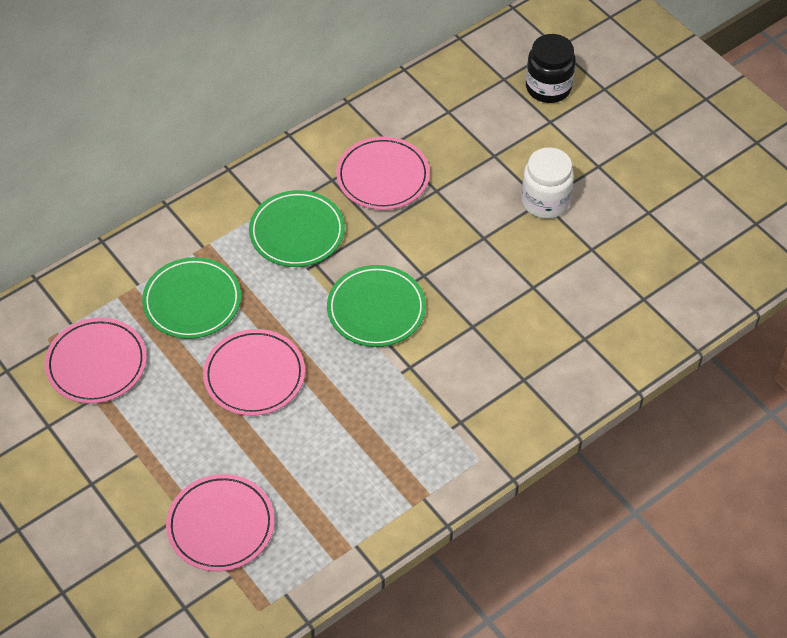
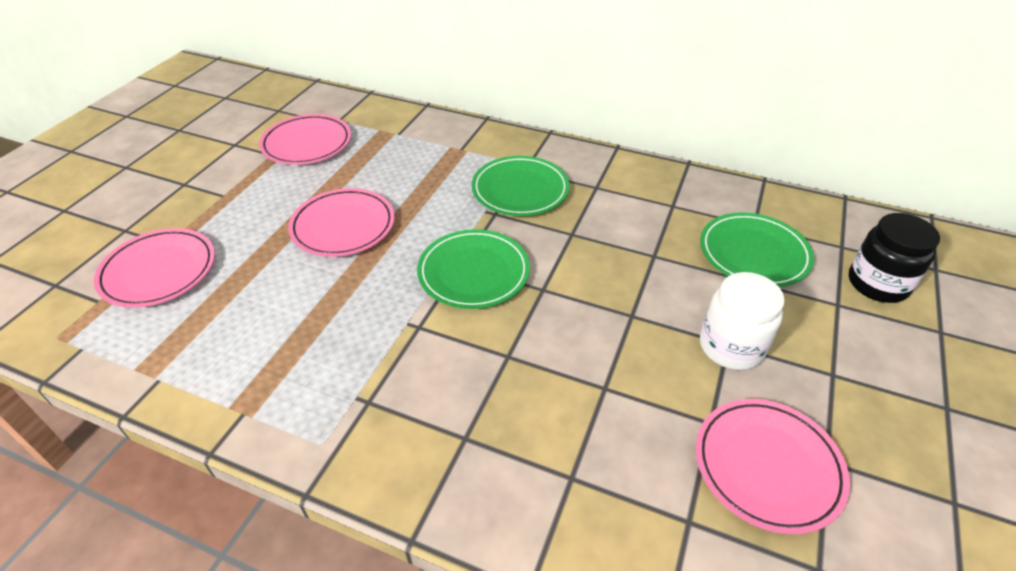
camera: 60 degrees right, 10 degrees down
green plate [142,257,241,339] -> green plate moved to [700,212,814,287]
pink plate [336,137,430,210] -> pink plate moved to [696,399,850,534]

